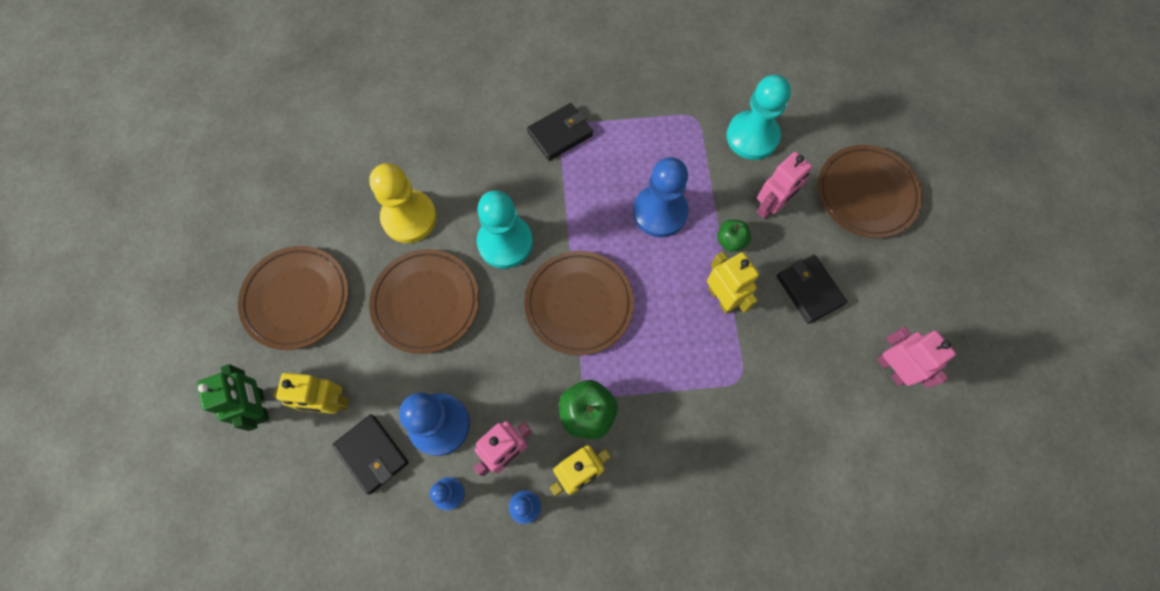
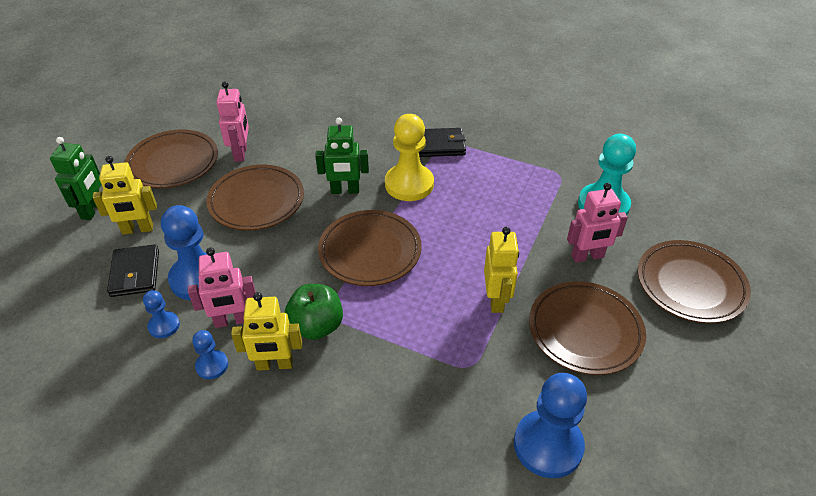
camera: 30 degrees right, 25 degrees down
yellow robot [273,373,349,414] -> yellow robot turned 45 degrees counterclockwise [93,156,157,235]
yellow pawn [369,163,437,243] -> yellow pawn moved to [385,114,434,201]
turquoise pawn [477,190,533,269] -> green robot [315,118,369,194]
blue pawn [633,157,688,238] -> blue pawn moved to [514,373,587,478]
green apple [717,219,751,252] -> none
black wallet [777,255,847,324] -> brown plate [529,281,646,375]
pink robot [877,327,956,388] -> pink robot moved to [216,82,249,162]

